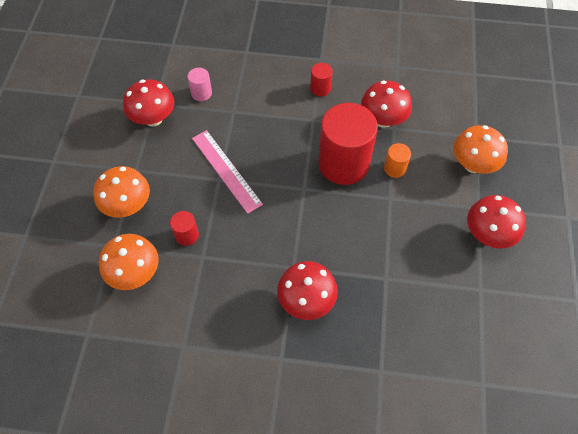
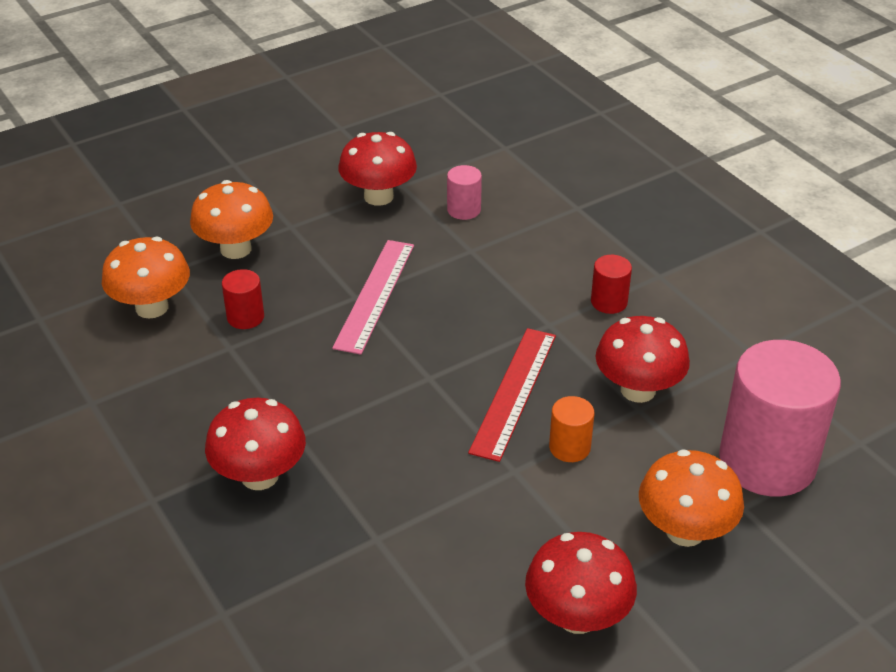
camera: 50 degrees right, 20 degrees down
red cylinder [318,103,378,185] -> red ruler [468,328,556,462]
none -> pink cylinder [719,340,841,497]

